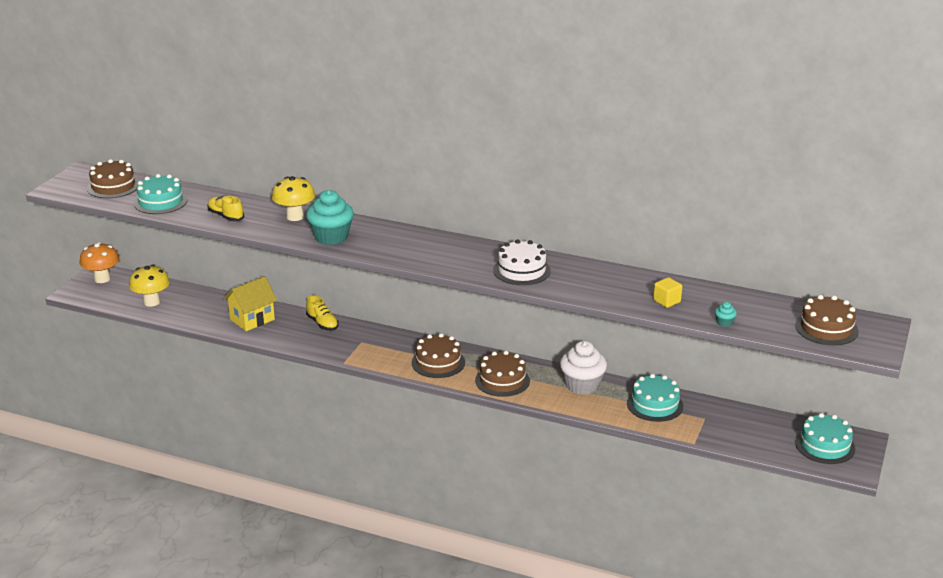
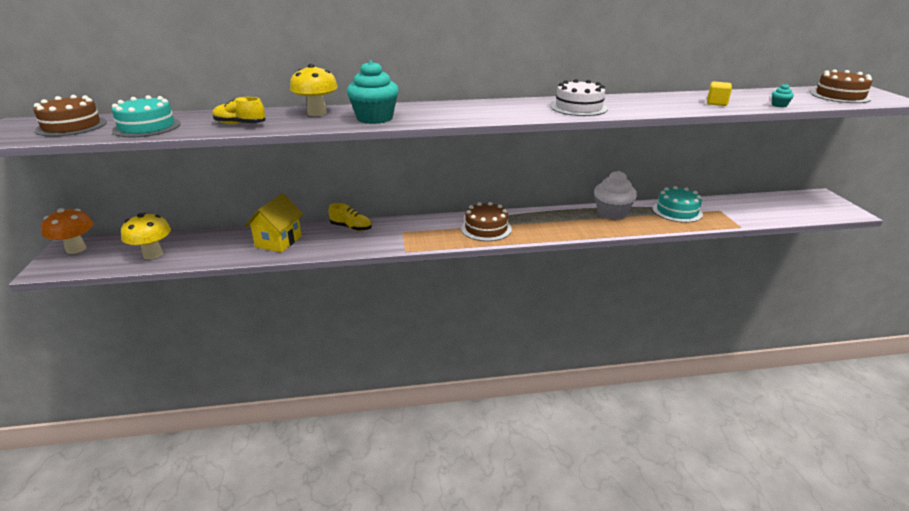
camera: 30 degrees left, 0 degrees up
brown cake [475,351,530,397] -> none
turquoise cake [795,413,855,464] -> none

